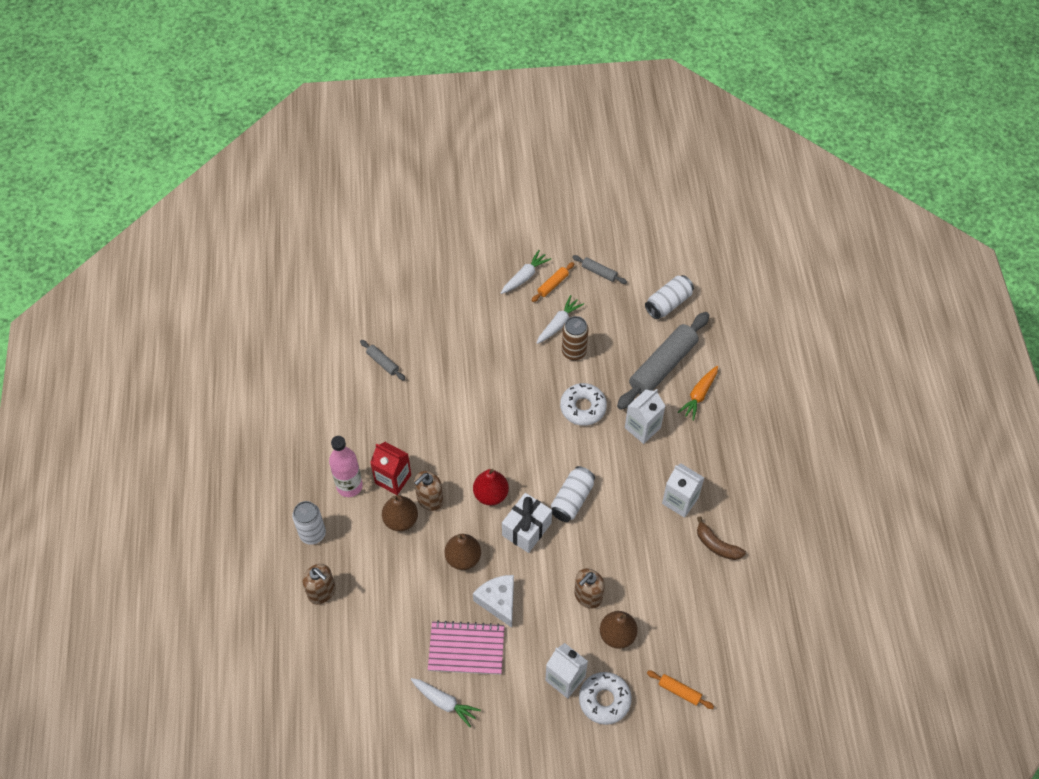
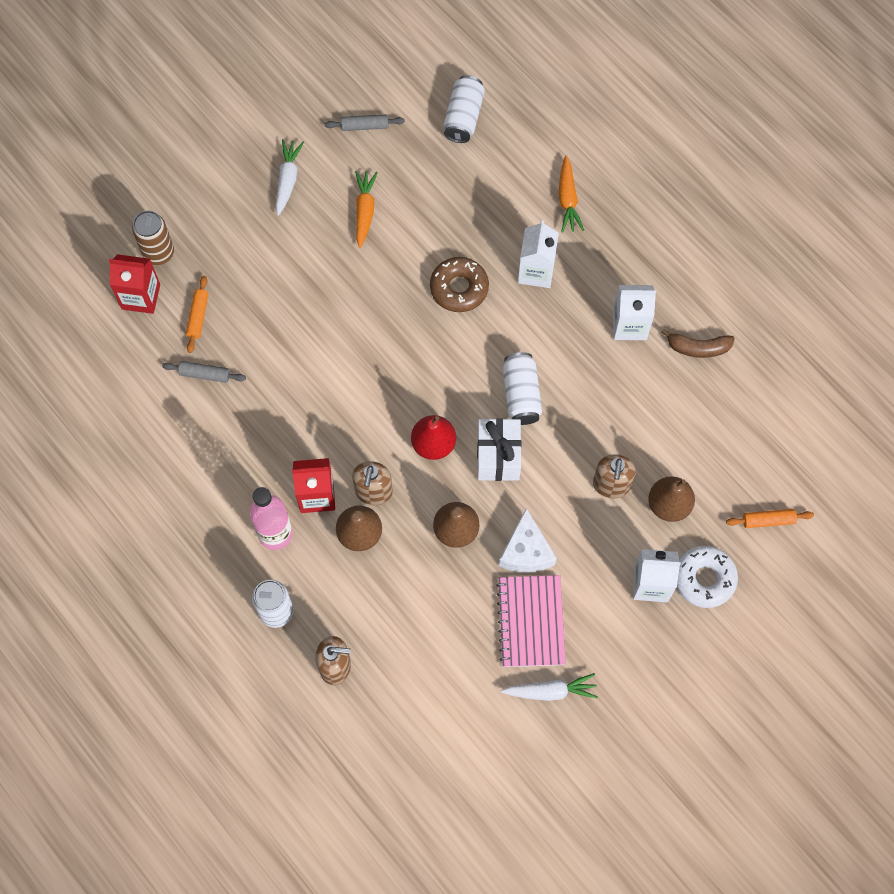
camera: 35 degrees left, 10 degrees up
pink notebook [428,620,505,675] -> pink notebook turned 60 degrees counterclockwise [496,575,566,667]
white cheese [473,575,514,628] -> white cheese turned 120 degrees counterclockwise [499,508,557,572]
orange rolling pin [532,262,574,302] -> orange rolling pin moved to [186,276,209,353]
white carrot [537,295,584,344] -> orange carrot [355,171,378,248]
white donut [560,383,607,426] -> brown donut [430,257,489,312]
brown can [562,316,588,361] -> brown can moved to [132,210,174,265]
grey rolling pin [617,312,709,410] -> none
none -> red carton [109,254,160,314]

